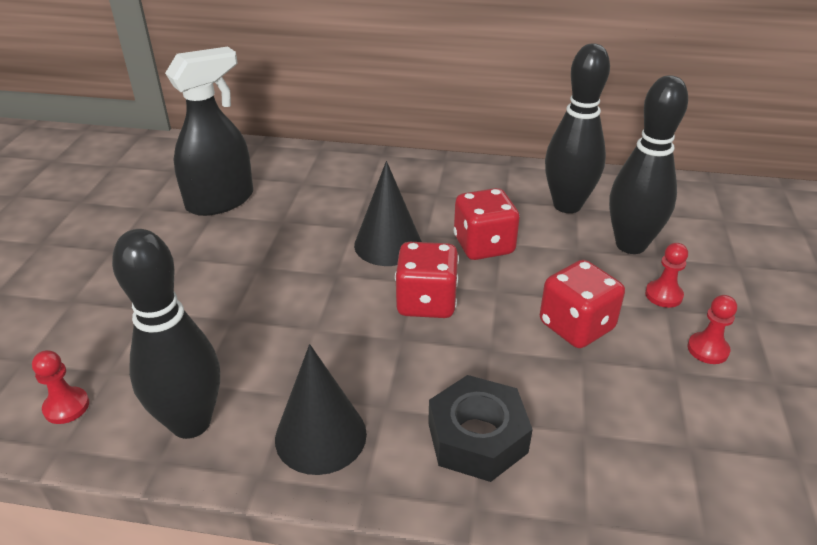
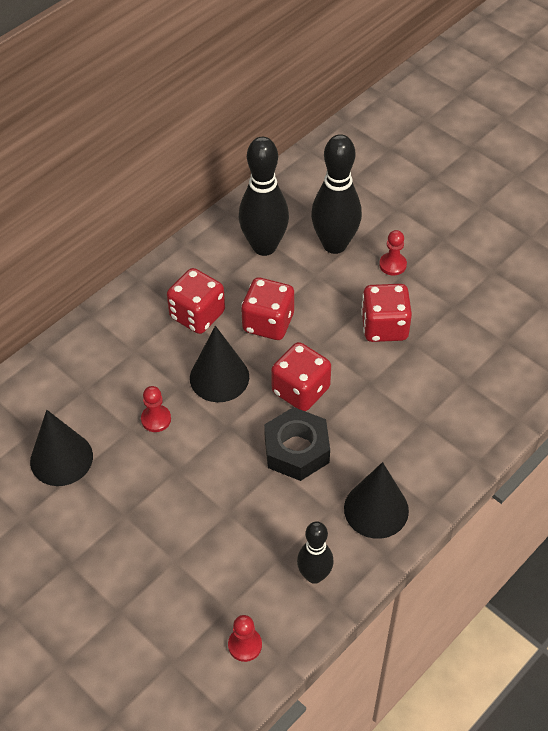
camera: 55 degrees left, 15 degrees up
black bowling pin [112,229,220,439] -> black bowling pin [297,521,334,584], size x0.60
black spray bottle [165,46,253,216] -> black cone [30,410,93,486]
black nut [428,375,533,482] -> black nut moved to [264,407,330,481]
red pawn [687,295,737,364] -> red pawn moved to [141,386,171,432]
none -> red dice [167,268,225,334]

